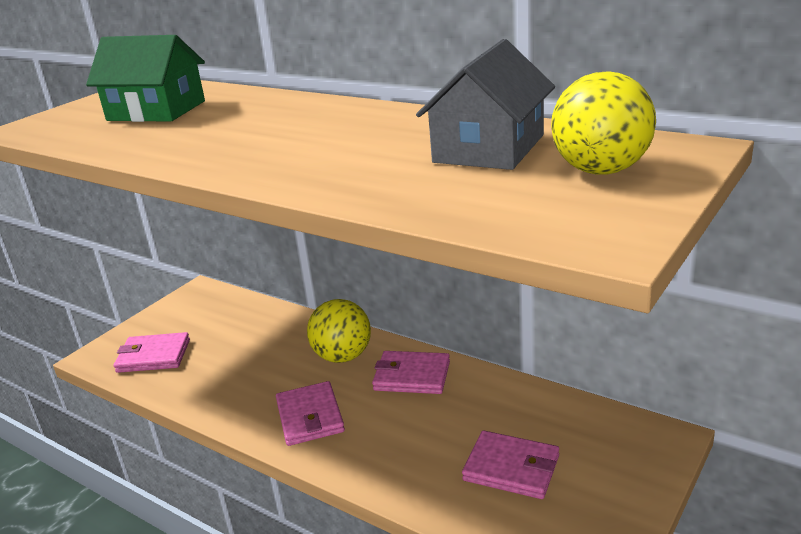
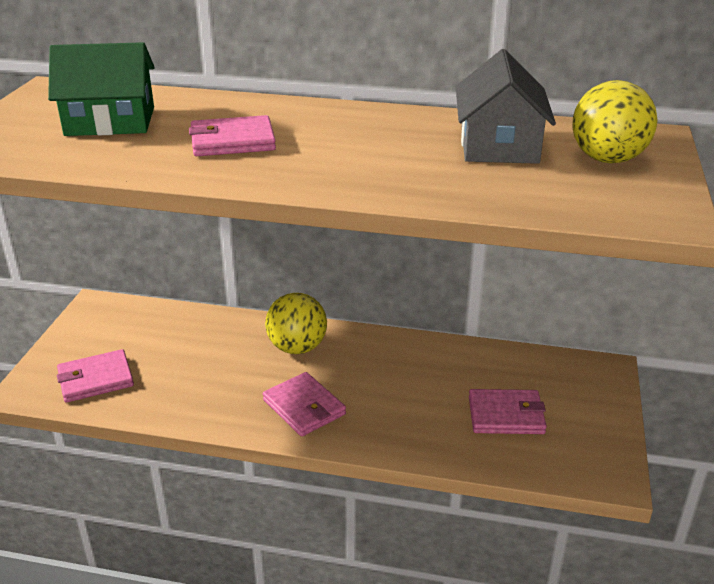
camera: 25 degrees left, 5 degrees up
pink wallet [372,351,450,394] -> pink wallet moved to [189,115,276,156]

